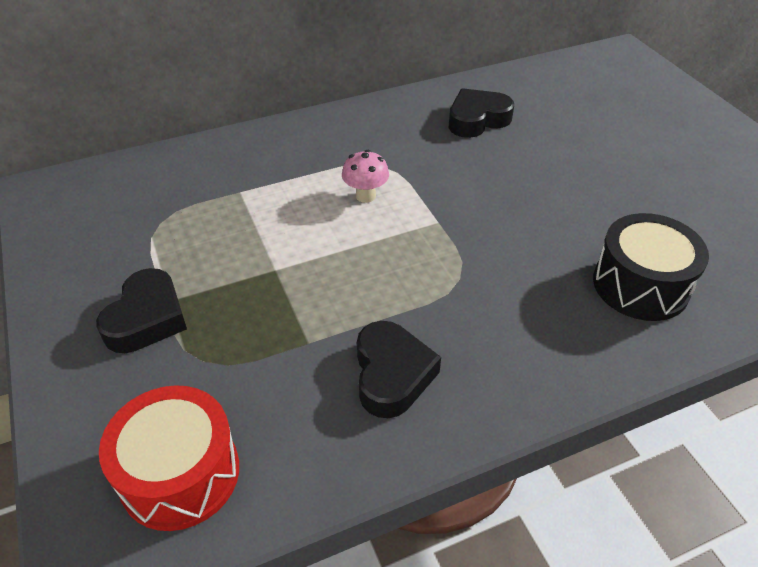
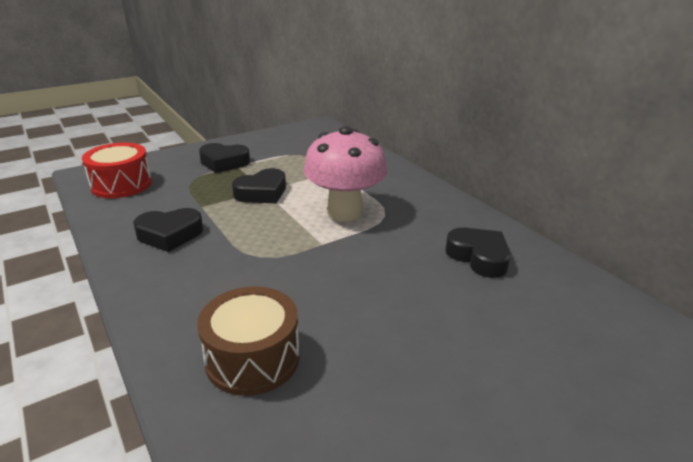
camera: 80 degrees right, 15 degrees down
pink mushroom [342,150,389,203] -> pink mushroom [303,126,387,222], size x2.27
black drum [593,213,709,321] -> brown drum [197,286,300,396]
none -> black heart [232,168,286,203]

